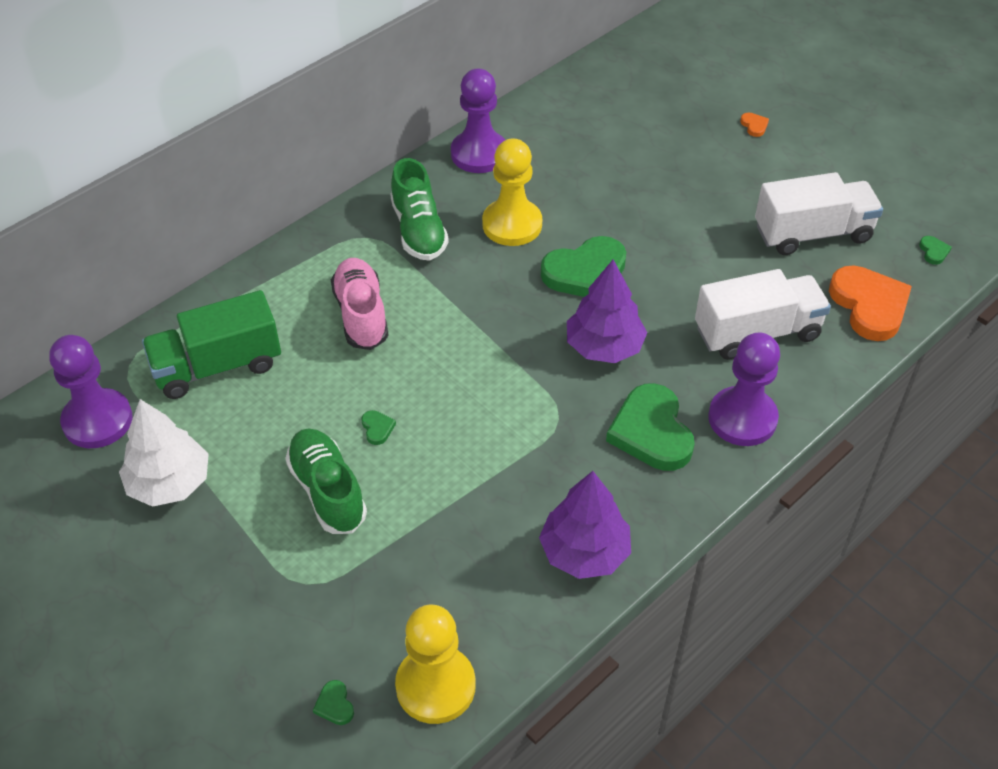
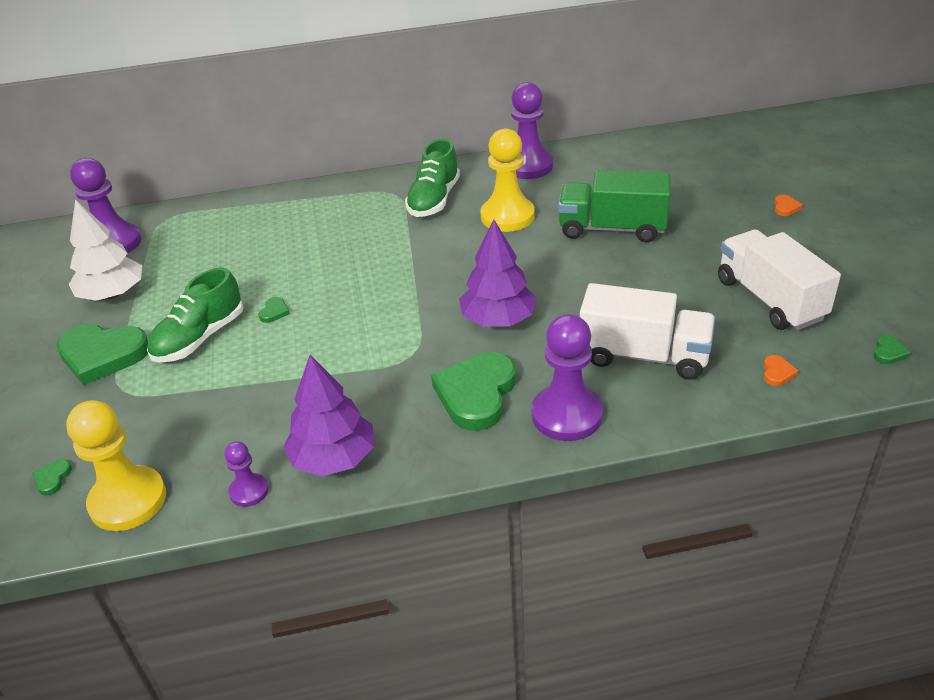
camera: 35 degrees right, 10 degrees down
green truck [142,290,281,399] -> green truck moved to [558,170,671,242]
green shoe [285,429,367,534] -> green shoe turned 150 degrees counterclockwise [147,267,243,362]
pink shoe [331,258,388,350] -> none
green heart [541,236,626,297] -> green heart moved to [56,324,148,385]
white truck [755,172,883,255] -> white truck turned 135 degrees counterclockwise [718,230,841,330]
orange heart [829,266,912,341] -> orange heart [764,355,798,386], size x0.40
none -> purple pawn [224,441,269,507]

